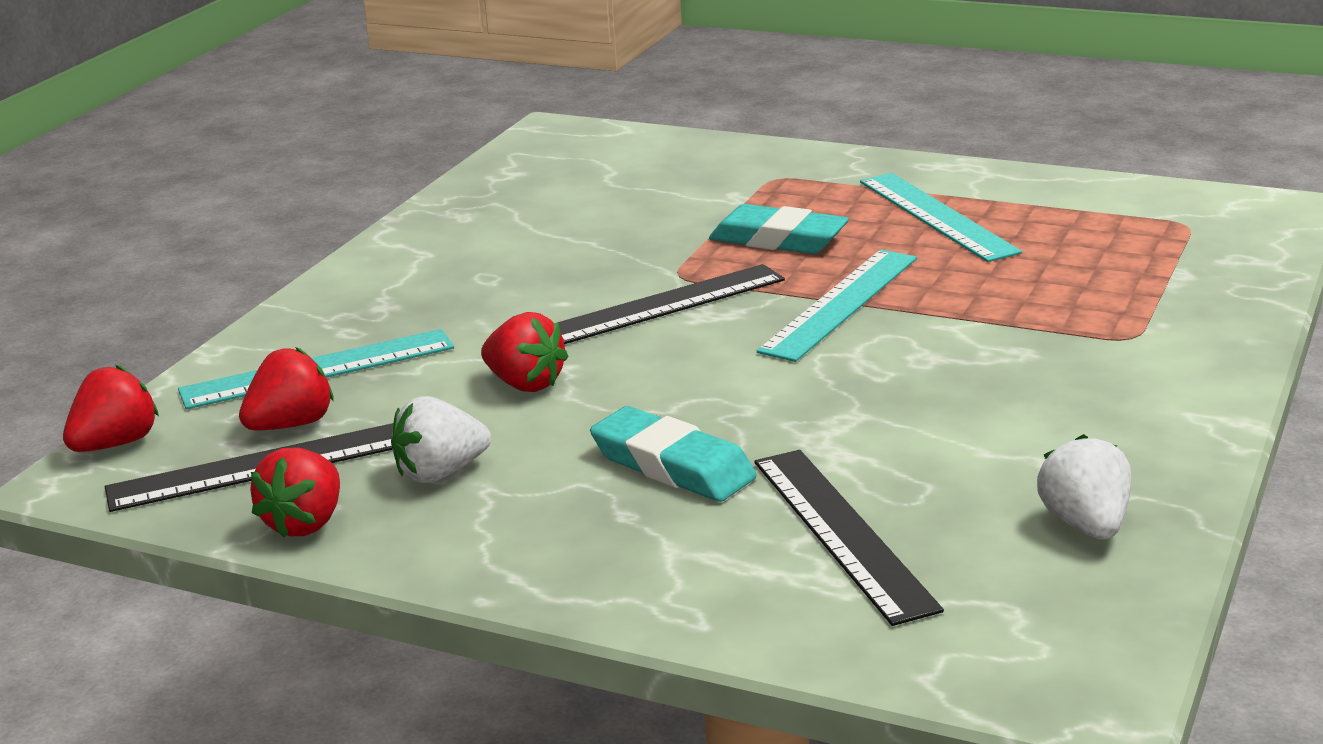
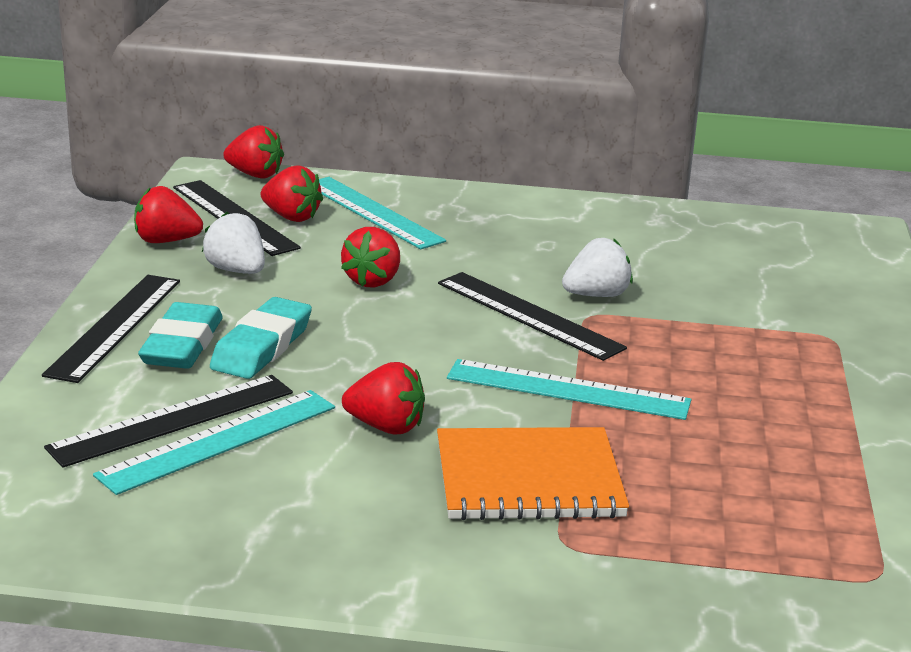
camera: 70 degrees right, 0 degrees up
turquoise eraser [709,204,849,254] -> turquoise eraser moved to [138,302,223,369]
turquoise ruler [860,173,1022,262] -> turquoise ruler moved to [93,390,335,495]
white strawberry [1037,434,1131,539] -> white strawberry moved to [562,238,633,297]
none -> black ruler [42,275,180,383]
none -> red strawberry [342,362,425,435]
none -> orange notebook [437,427,629,520]

